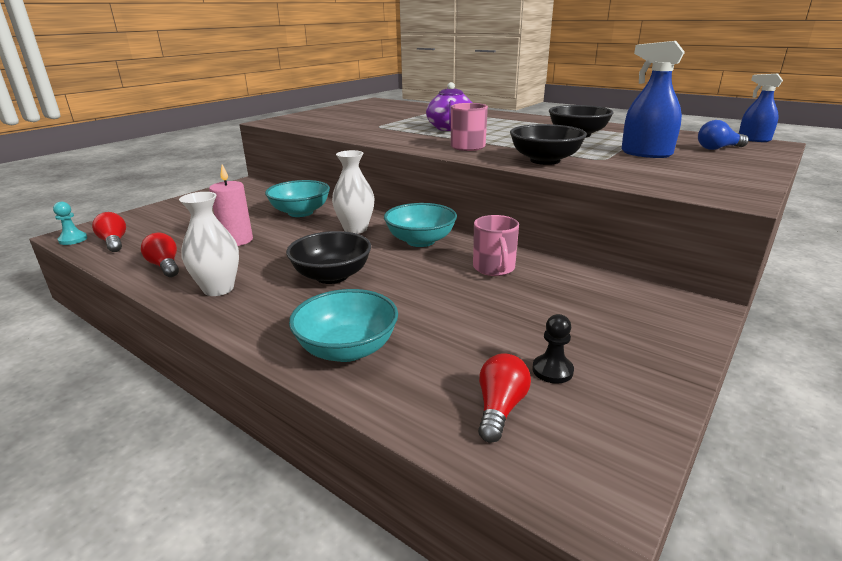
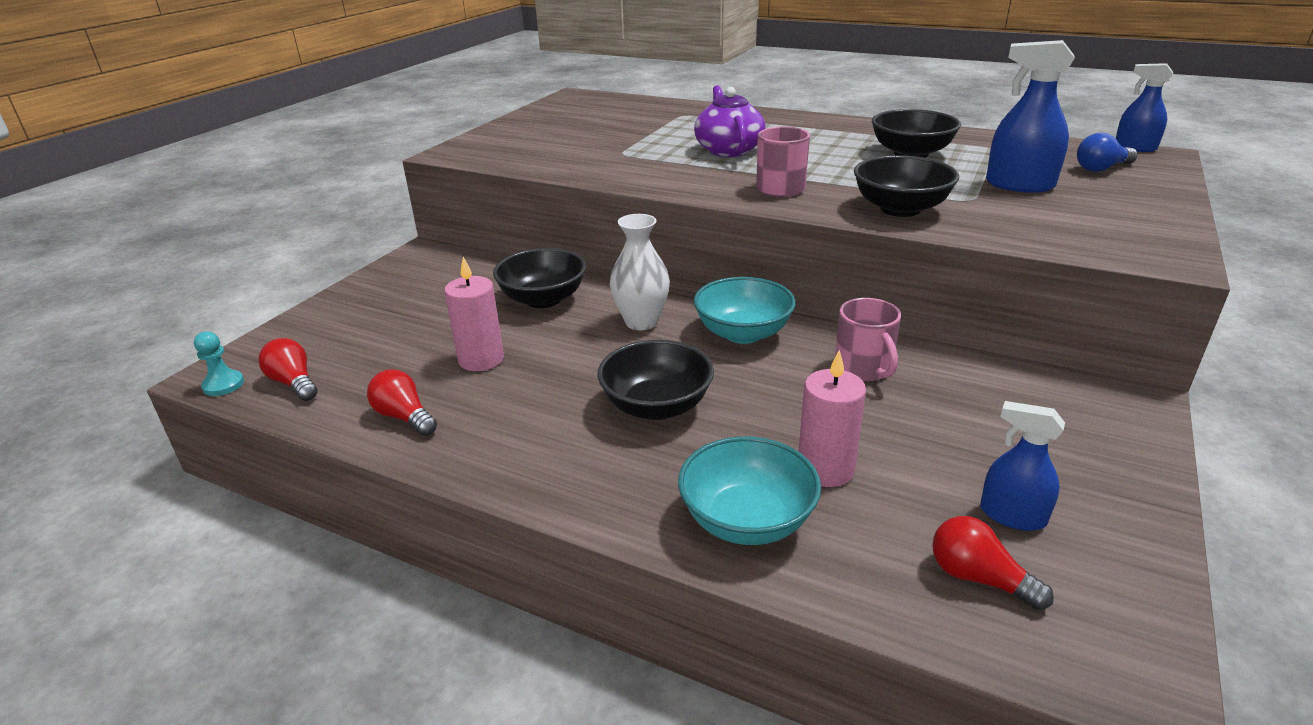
camera: 10 degrees left, 5 degrees up
white vase [179,192,239,296] -> none
turquoise bowl [265,180,330,217] -> black bowl [493,248,586,308]
red light bulb [478,353,531,443] -> red light bulb turned 60 degrees counterclockwise [932,516,1054,610]
black pawn [532,314,574,384] -> blue spray bottle [980,401,1065,531]
none -> pink candle [798,350,866,487]

